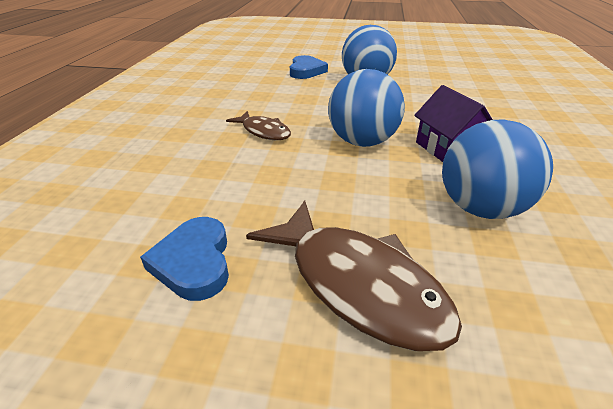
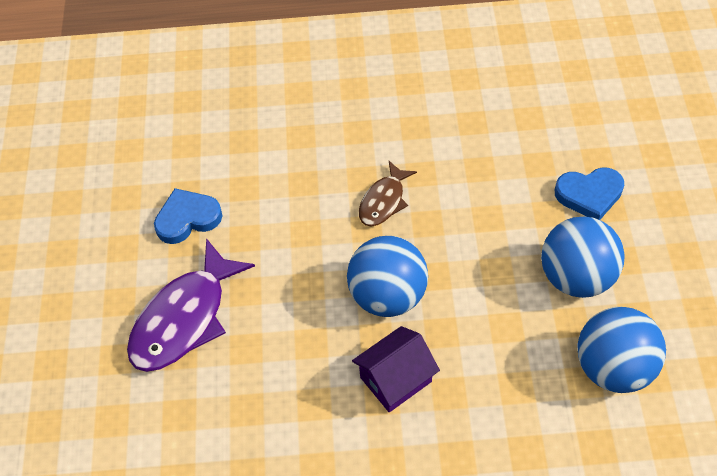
camera: 80 degrees right, 20 degrees up
brown fish [246,200,462,351] -> purple fish [127,238,255,372]
blue ball [442,119,553,219] -> blue ball moved to [577,307,666,393]

